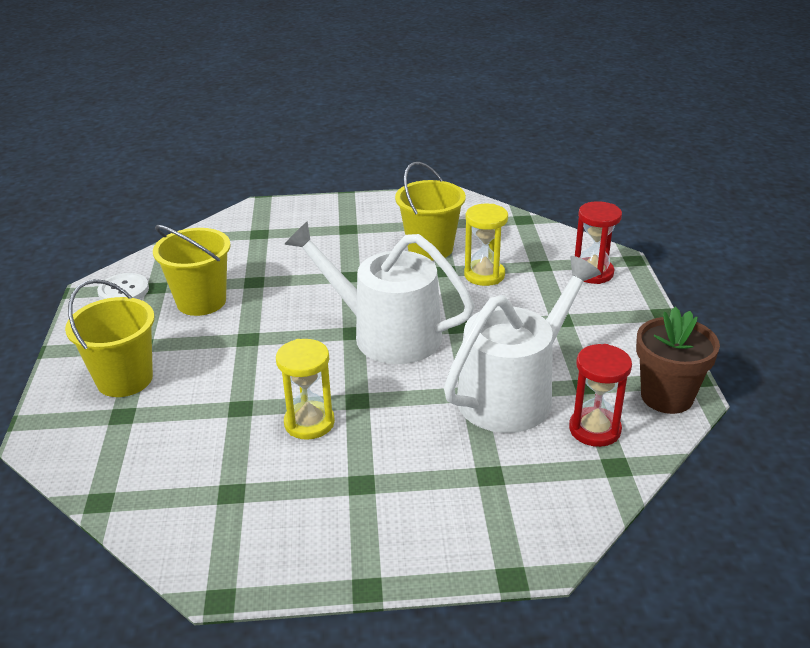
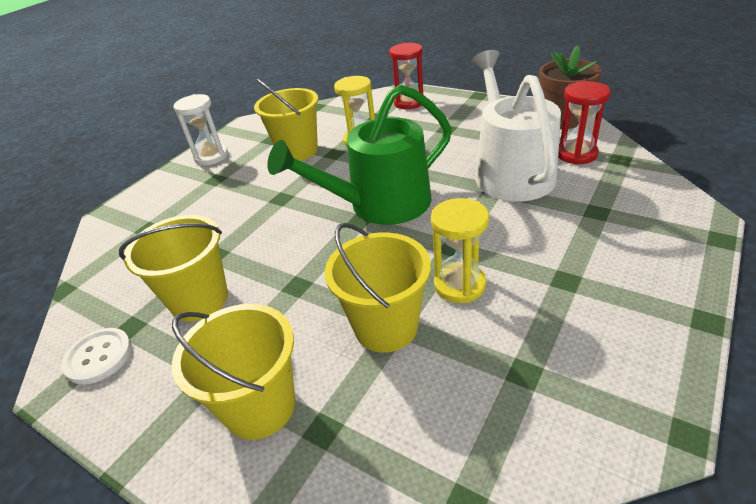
camera: 50 degrees left, 5 degrees up
white watering can [284,221,475,364] -> green watering can [267,84,452,225]
none -> white hourglass [173,94,228,165]
none -> yellow bucket [325,223,431,353]

